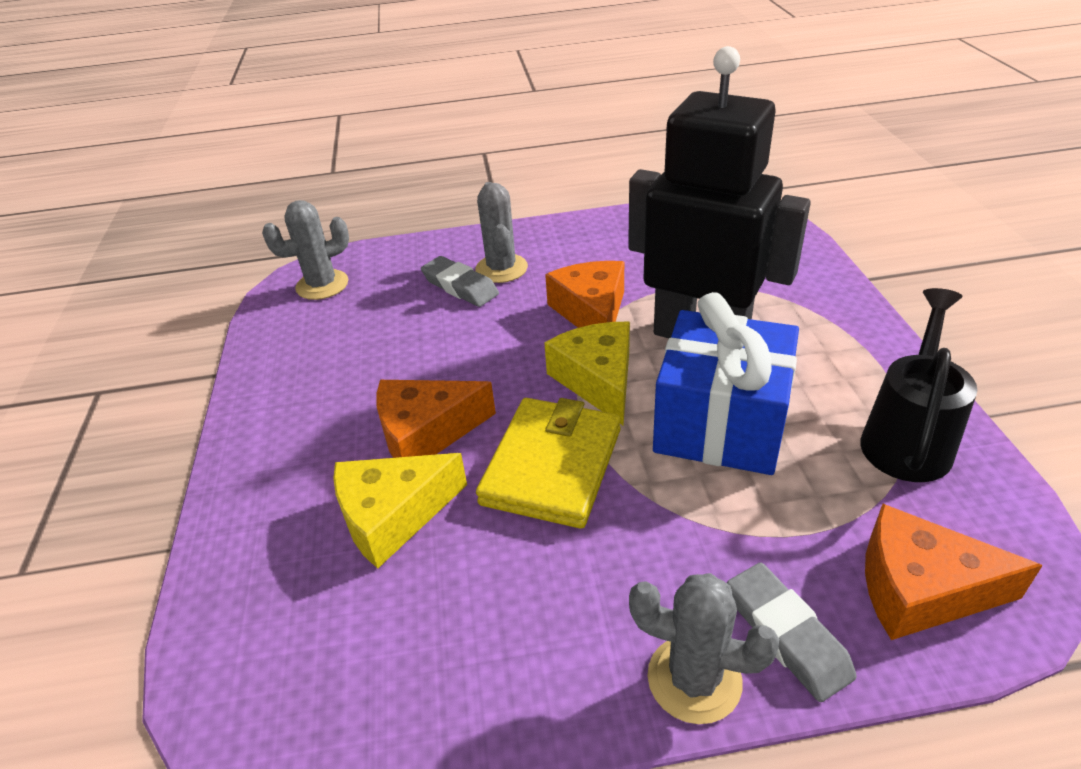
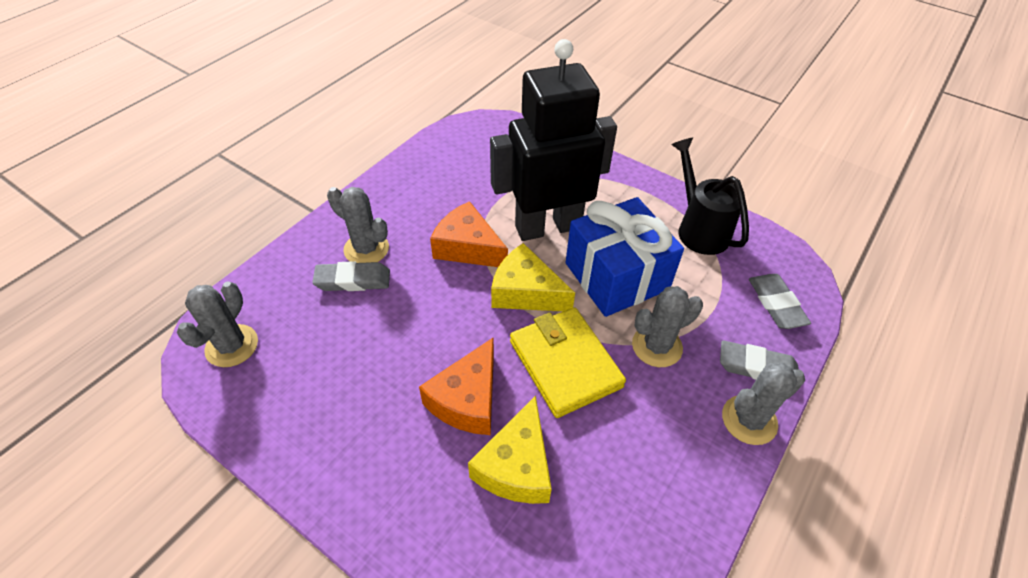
camera: 50 degrees left, 10 degrees up
orange cheese [865,504,1043,640] -> grey eraser [749,274,811,329]
none -> grey cactus [632,286,703,367]

